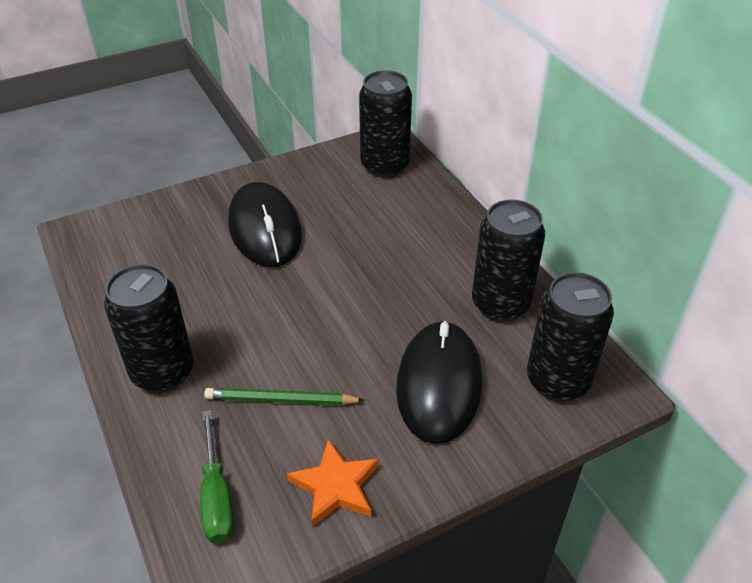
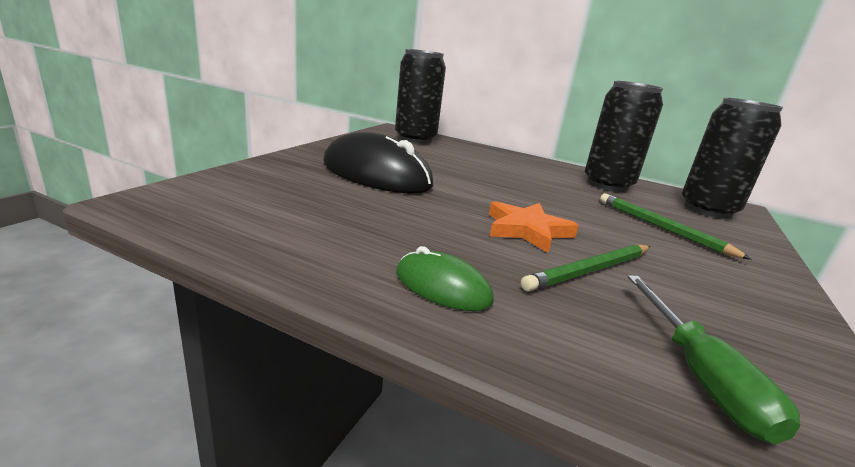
camera: 40 degrees left, 20 degrees down
black can [104,264,194,393] -> green mouse [396,246,494,311]
green screwdriver [200,410,234,544] -> green screwdriver turned 45 degrees clockwise [627,275,801,444]
orange star [287,439,379,527] -> orange star moved to [489,201,579,253]
black mouse [396,320,482,444] -> green pencil [600,193,752,260]

